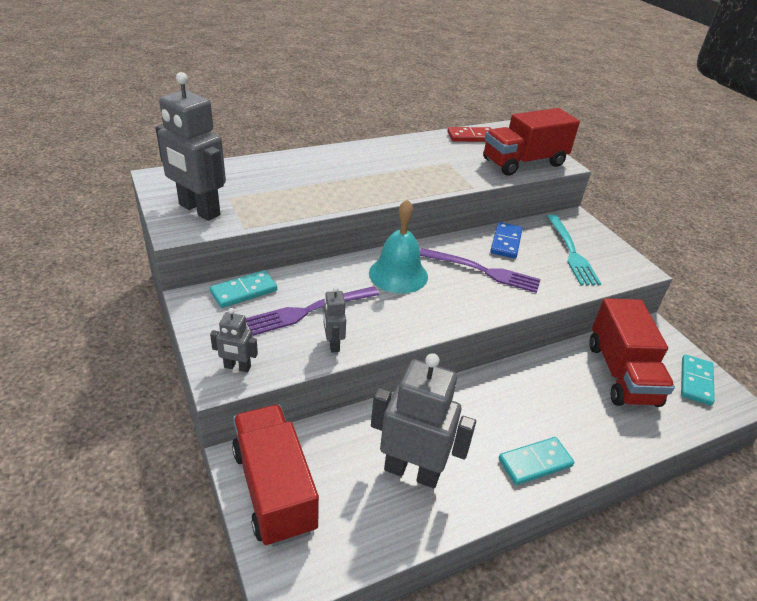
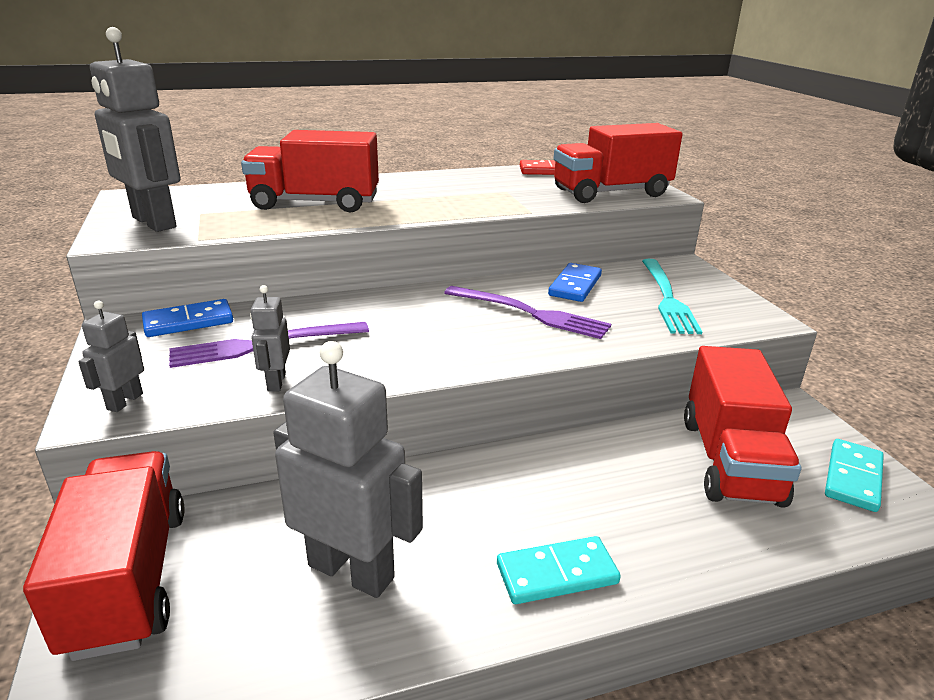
camera: 10 degrees right, 10 degrees down
turquoise domino [210,270,277,308] -> blue domino [142,299,233,337]
grey robot [210,308,258,372] -> grey robot turned 90 degrees clockwise [78,301,144,412]
turquoise bell [369,199,428,294] -> none
none -> red truck [241,130,379,212]

